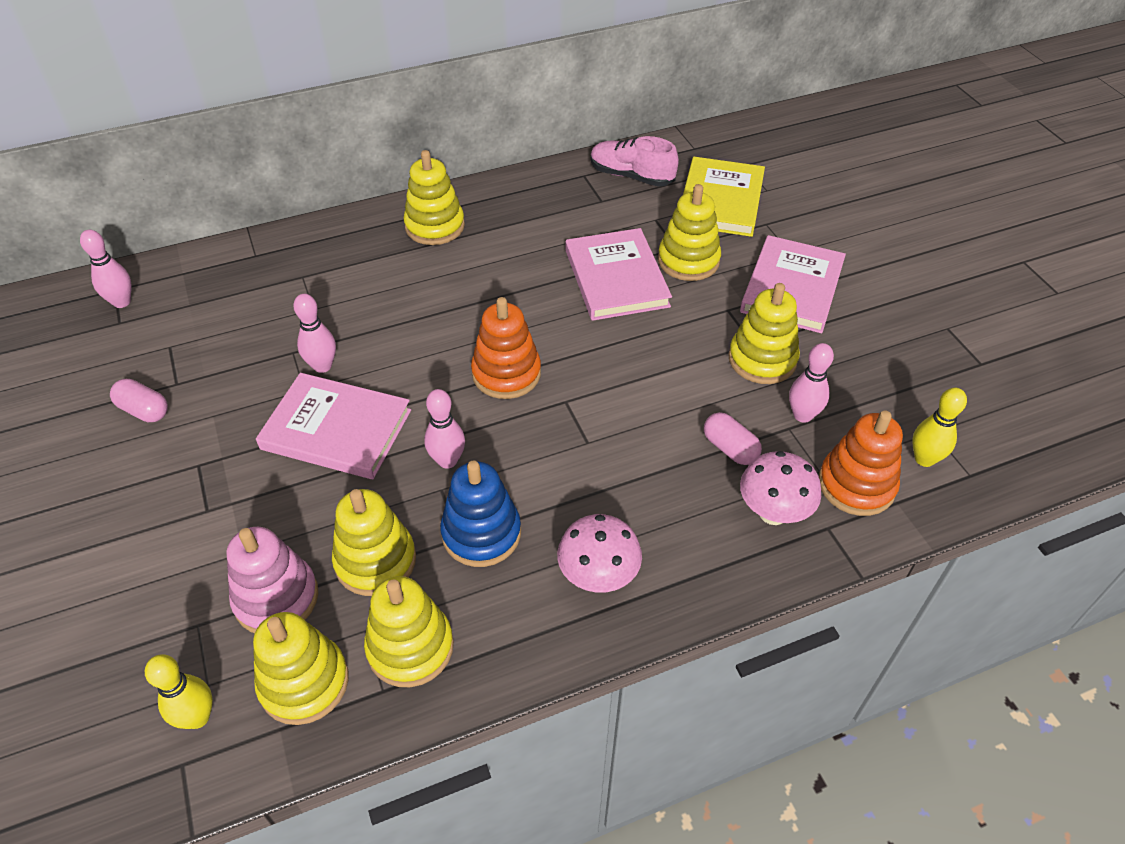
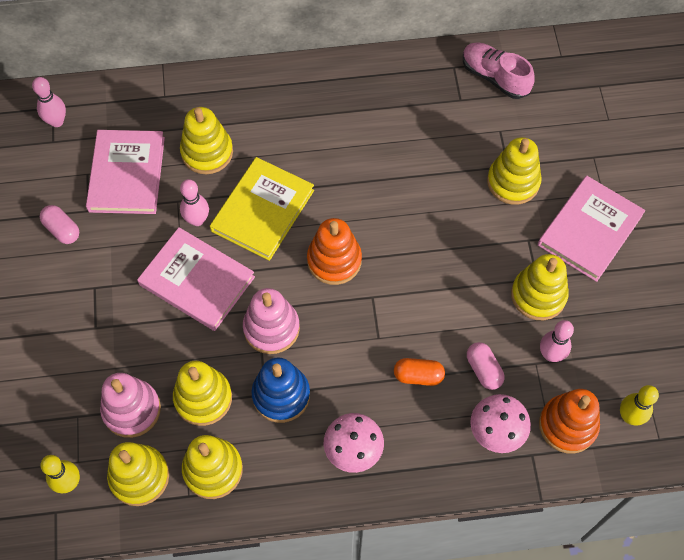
camera: 15 degrees right, 15 degrees up
yellow stacking toy [403,150,465,245] -> yellow stacking toy moved to [180,107,233,174]
pink bowling pin [424,389,465,469] -> pink stacking toy [243,288,300,354]
pink book [566,228,672,321] -> pink book moved to [86,130,165,214]
yellow book [683,157,765,237] -> yellow book moved to [210,157,314,261]
none -> orange capsule [394,358,445,386]

